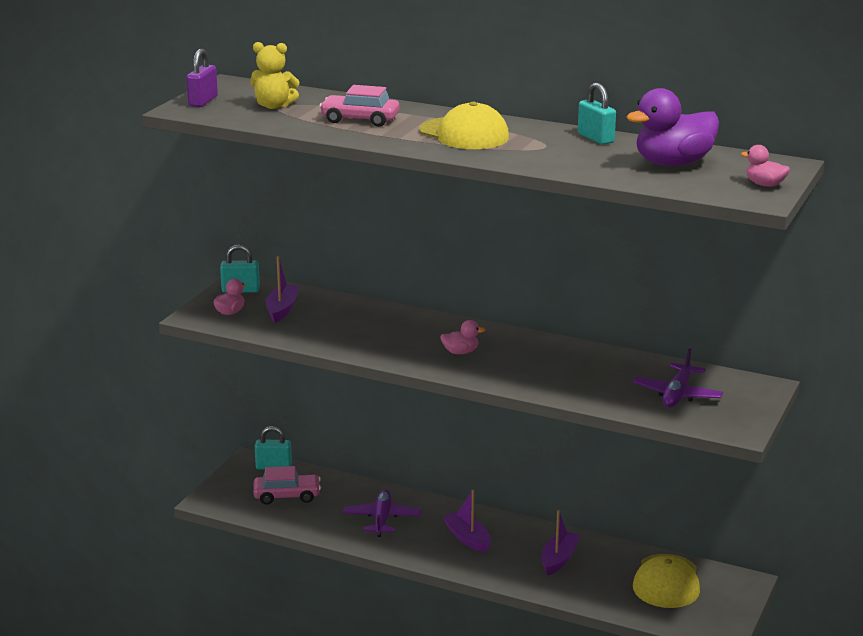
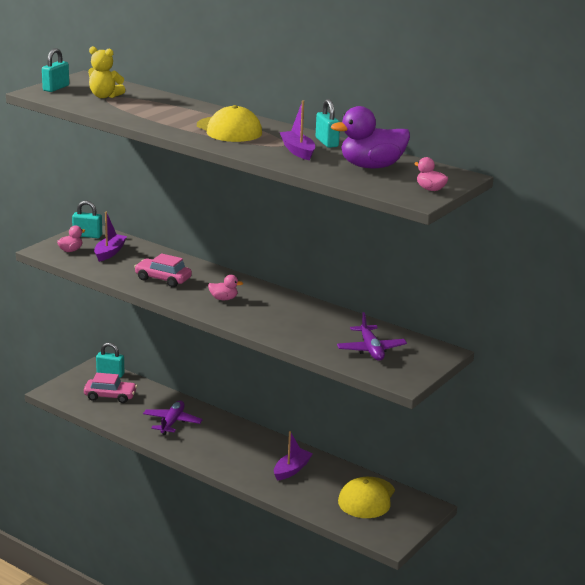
camera: 10 degrees right, 0 degrees up
purple padlock [186,49,218,107] -> turquoise padlock [42,48,69,92]
pink car [319,85,400,127] -> pink car moved to [134,253,192,287]
purple boat [443,490,491,553] -> purple boat moved to [280,100,315,160]
purple plane [633,348,723,407] -> purple plane turned 45 degrees counterclockwise [337,312,407,361]

